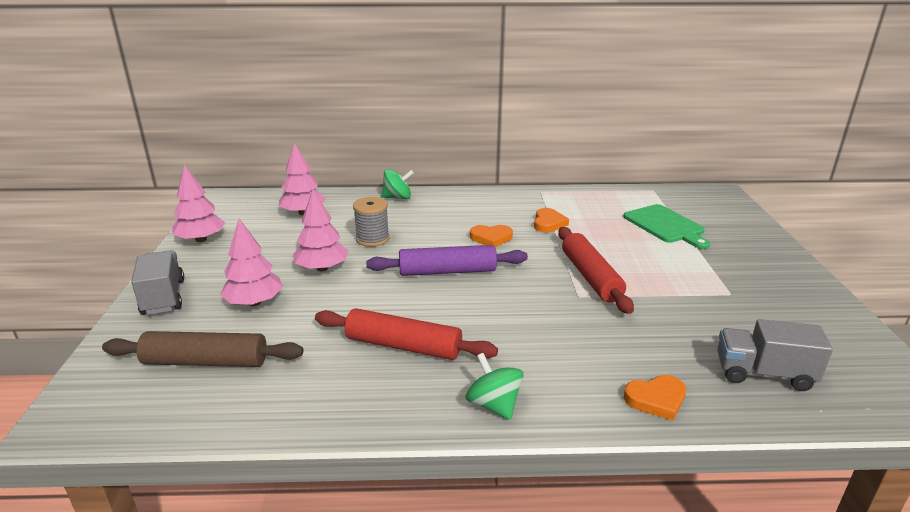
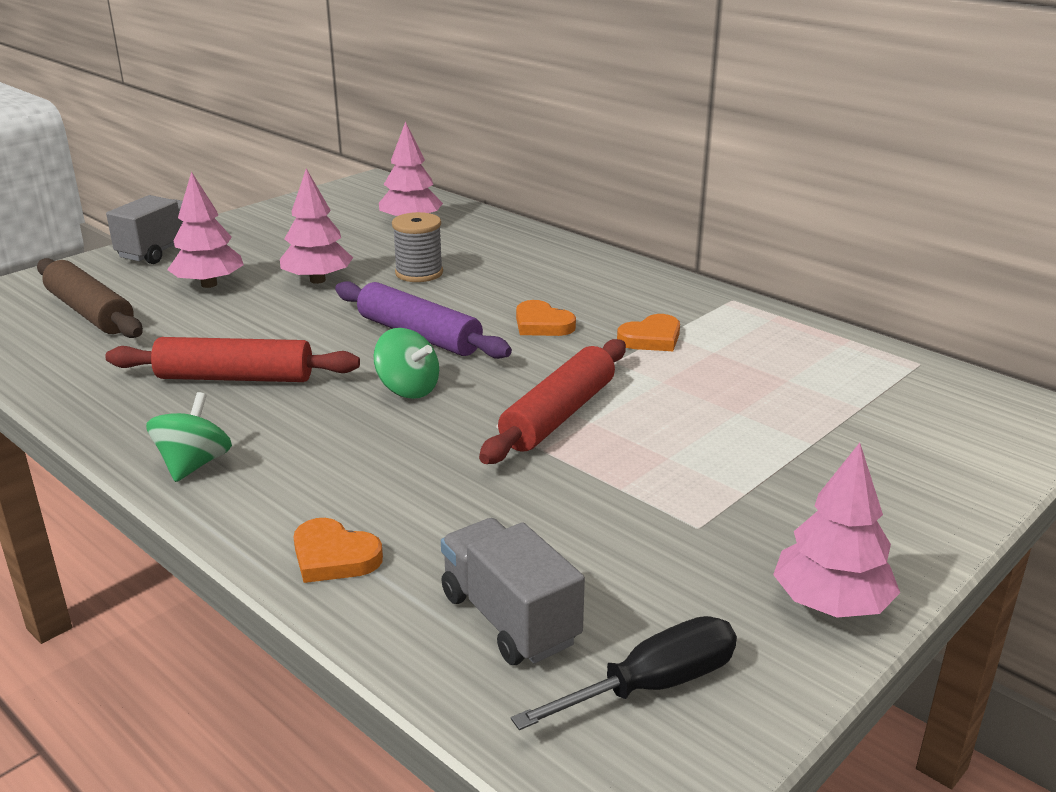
camera: 45 degrees right, 0 degrees up
pink tree [172,165,225,242] -> pink tree moved to [773,443,900,618]
red rolling pin [315,308,498,360] -> red rolling pin turned 60 degrees counterclockwise [105,337,360,382]
green spinning top [381,169,414,199] -> green spinning top moved to [374,328,439,399]
green cutting board [623,204,710,249] -> none
none -> black screwdriver [511,616,737,730]

